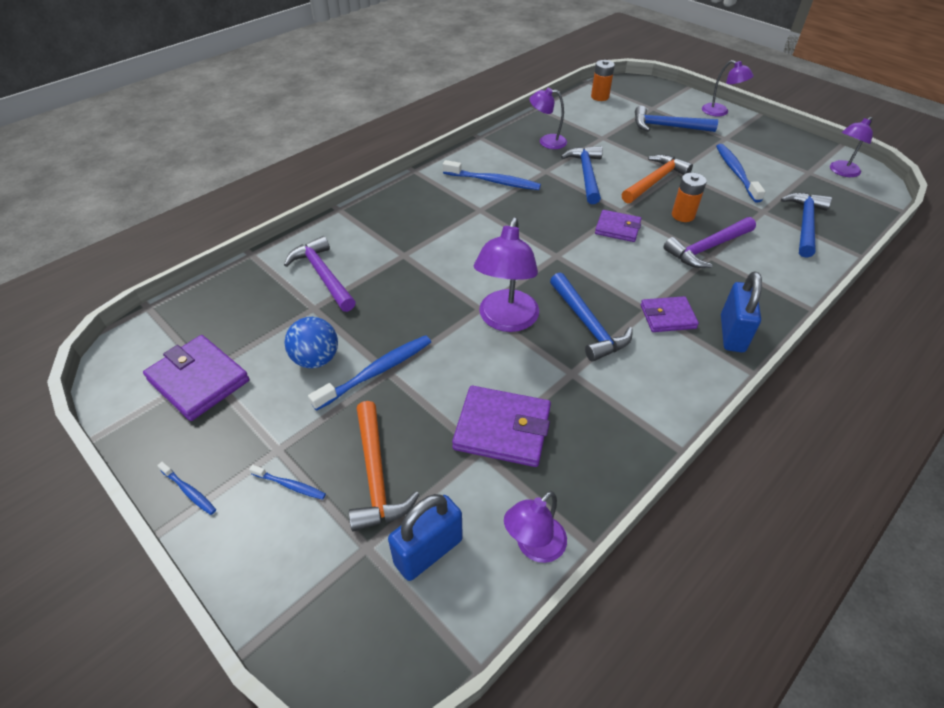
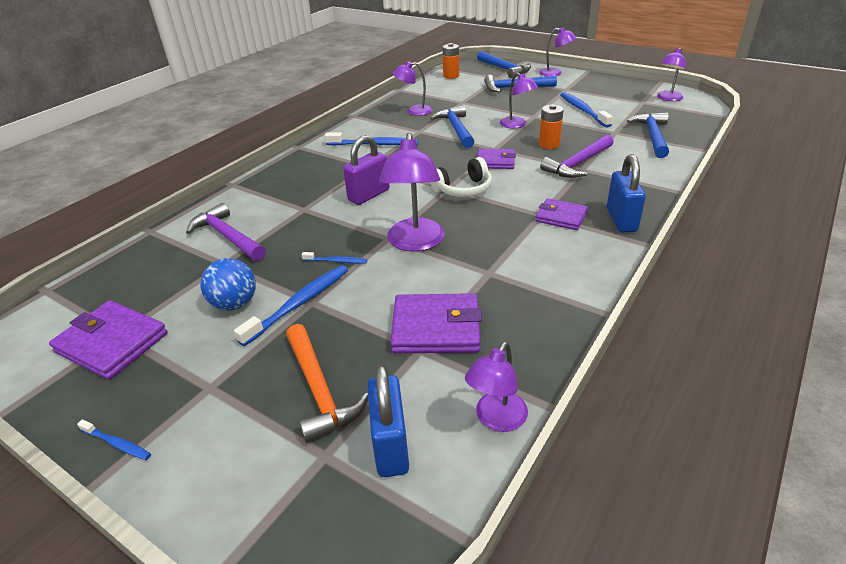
camera: 10 degrees left, 10 degrees down
blue toothbrush [249,465,326,500] -> blue toothbrush moved to [302,252,367,264]
blue padlock [388,494,463,581] -> blue padlock turned 45 degrees counterclockwise [367,364,409,477]
blue hammer [550,273,633,362] -> blue hammer moved to [477,51,531,78]
orange hammer [622,155,693,203] -> purple lamp [500,72,538,128]
purple wallet [641,296,699,332] -> purple wallet turned 45 degrees clockwise [535,198,588,230]
none -> purple padlock [343,135,390,205]
none -> white headphones [430,157,492,197]

